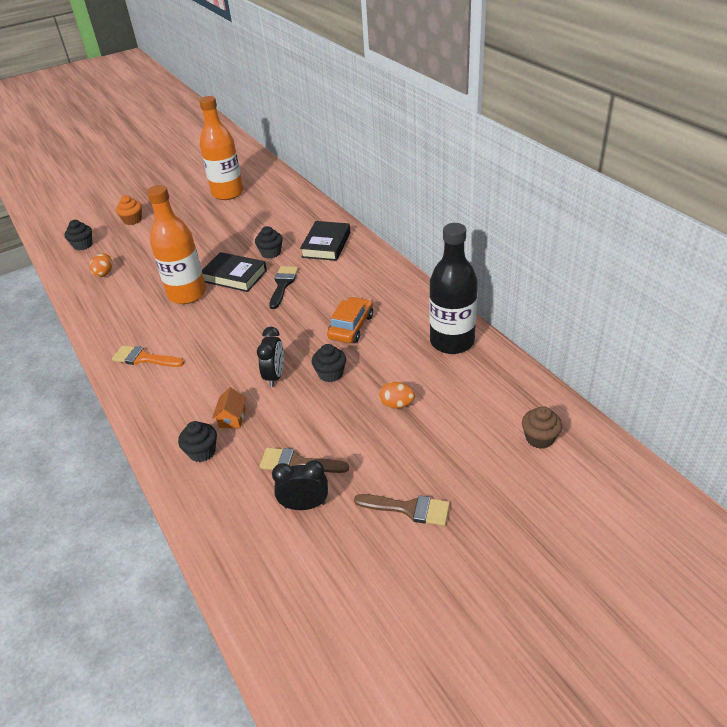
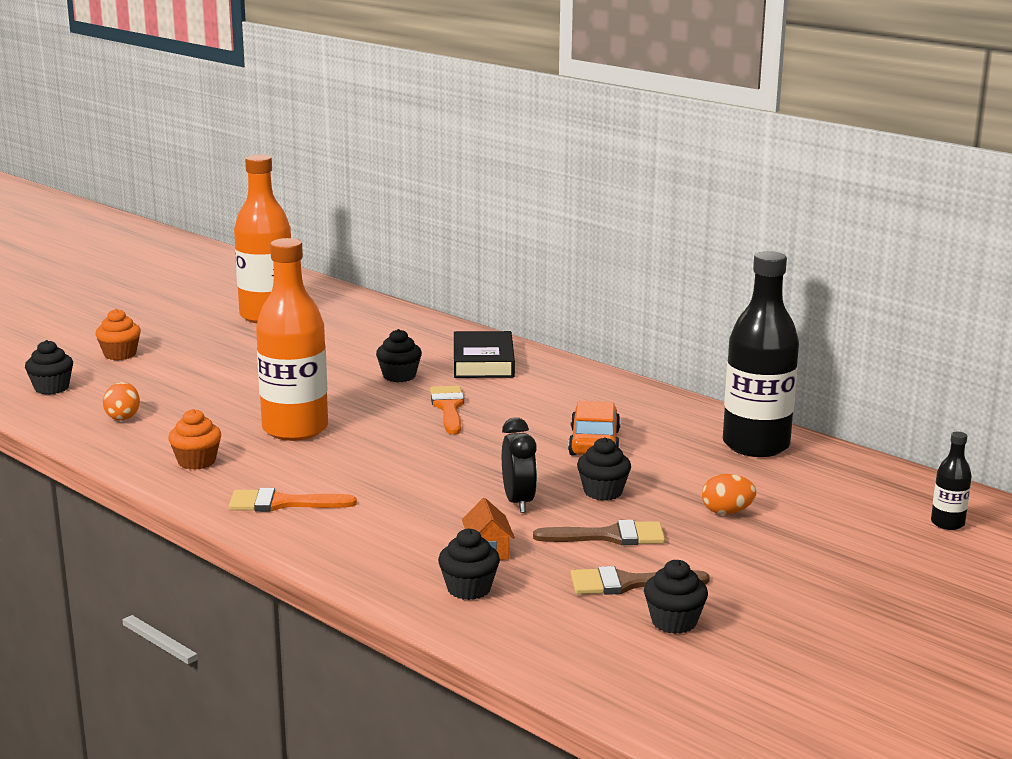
camera: 20 degrees left, 20 degrees down
black book [202,252,267,292] -> none
black brush [269,266,298,309] -> orange brush [430,386,464,434]
black clock [272,460,328,510] -> black cupcake [644,560,708,634]
brown brush [354,494,450,526] -> brown brush moved to [533,520,665,545]
brown cupcake [522,406,562,449] -> black bottle [931,432,972,530]
none -> orange cupcake [168,409,221,470]

